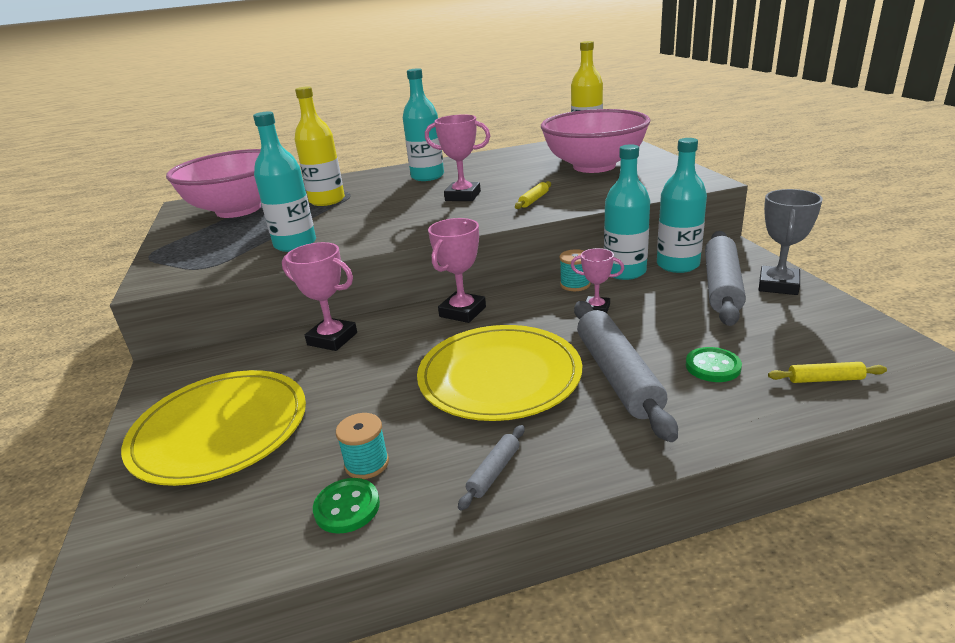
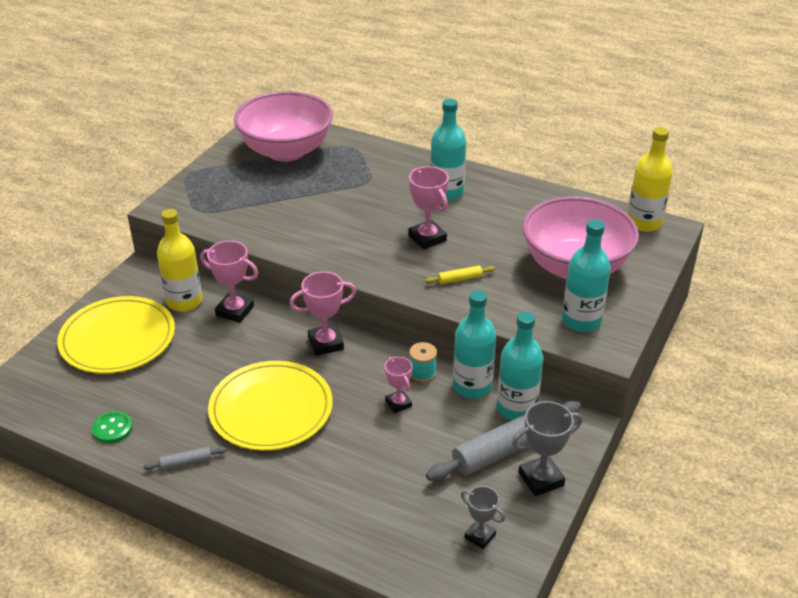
camera: 40 degrees right, 10 degrees up
turquoise bottle [253,112,316,252] -> turquoise bottle moved to [562,219,611,332]
pink trophy [282,242,357,351] -> pink trophy turned 45 degrees counterclockwise [200,241,258,323]
yellow bottle [295,86,345,206] -> yellow bottle moved to [157,209,202,312]
turquoise spool [336,413,389,479] -> none
grey rolling pin [574,301,678,442] -> none
green button [686,347,742,382] -> none
yellow rolling pin [768,362,887,383] -> none
none -> grey trophy [461,486,505,549]

